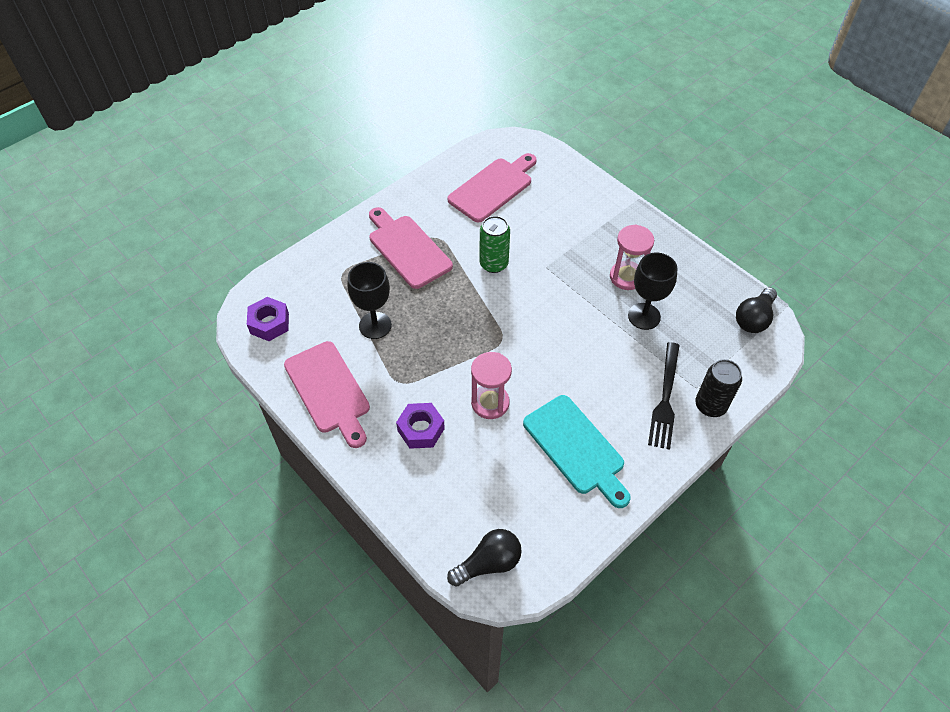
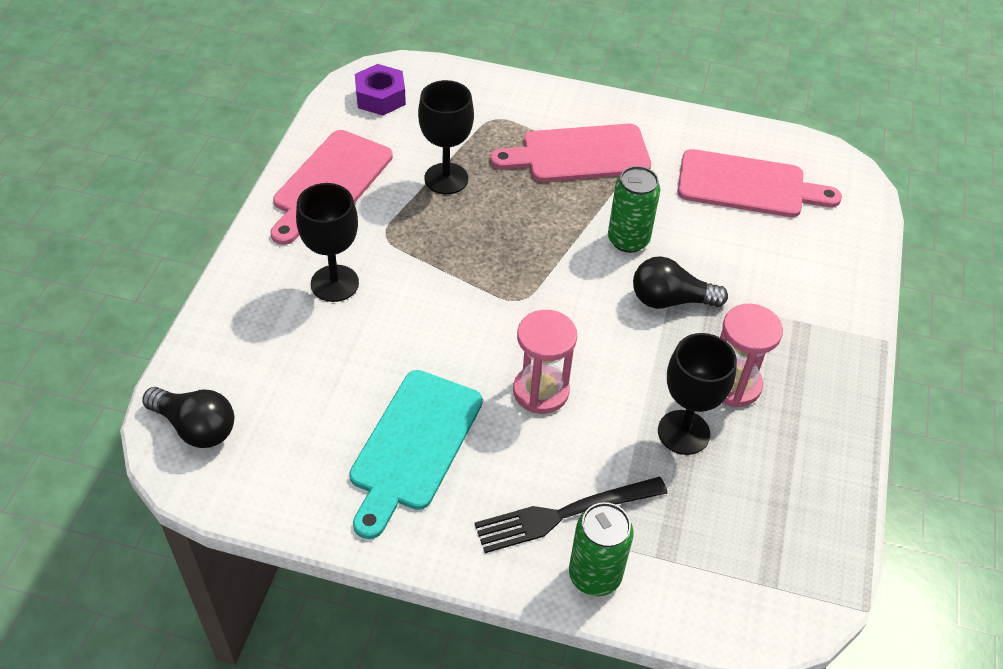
camera: 55 degrees right, 5 degrees down
pink cutting board [369,207,453,289] -> pink cutting board turned 120 degrees counterclockwise [490,124,651,182]
purple nut [396,403,445,449] -> black goblet [296,183,359,302]
pink hourglass [471,352,512,419] -> pink hourglass moved to [513,310,577,414]
black can [695,359,742,417] -> green can [569,502,634,596]
black light bulb [736,287,777,333] -> black light bulb moved to [633,256,728,309]

